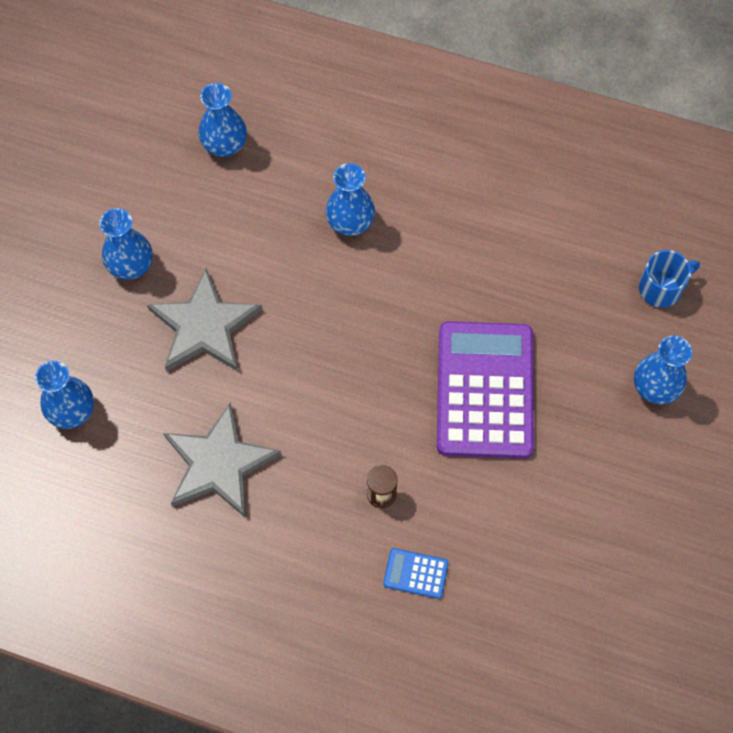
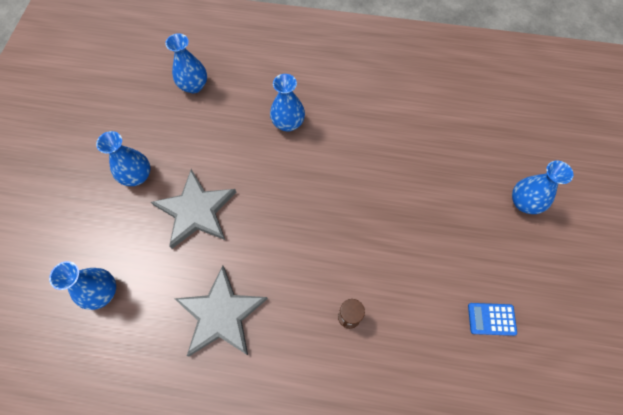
camera: 10 degrees left, 0 degrees up
blue calculator [383,548,449,599] -> blue calculator moved to [468,303,517,336]
purple calculator [437,321,534,459] -> none
blue mug [639,250,700,308] -> none

